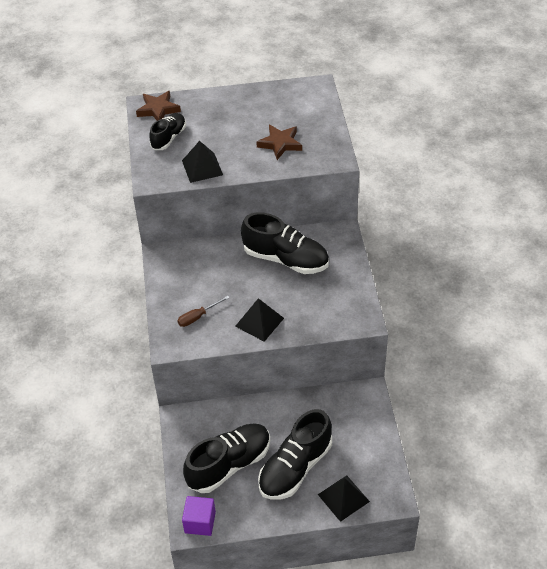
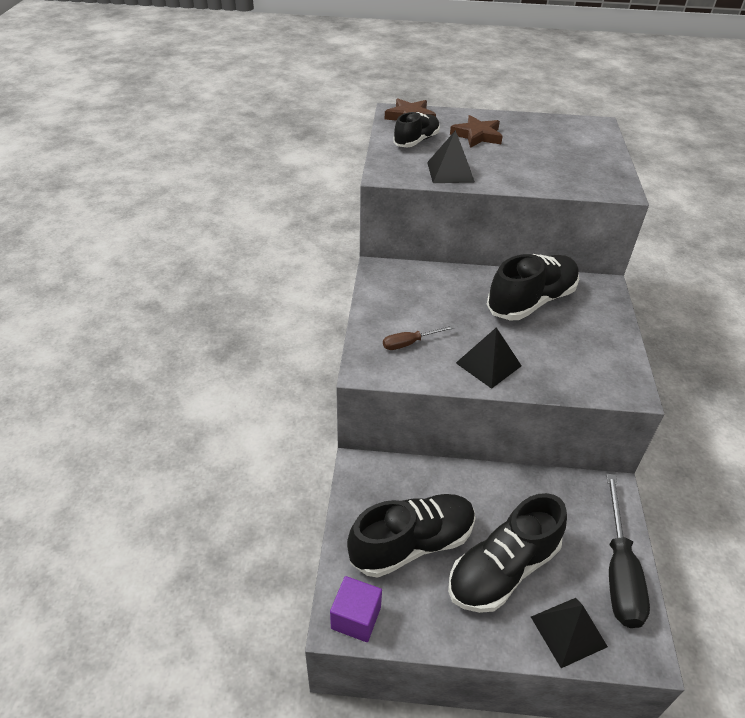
camera: 10 degrees right, 5 degrees down
black shoe [241,212,329,274] -> black shoe turned 75 degrees counterclockwise [487,254,579,320]
brown star [256,125,302,160] -> brown star moved to [450,115,503,148]
none -> black screwdriver [606,474,650,628]

